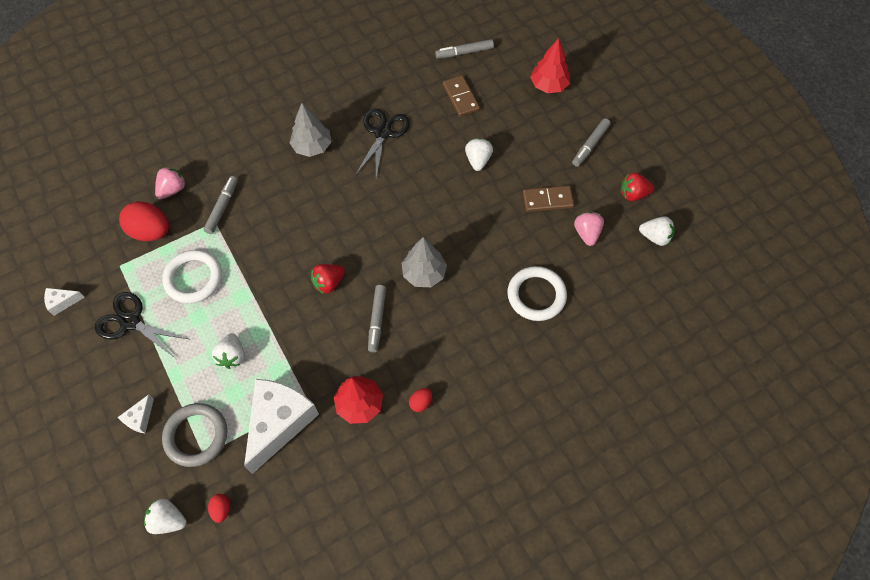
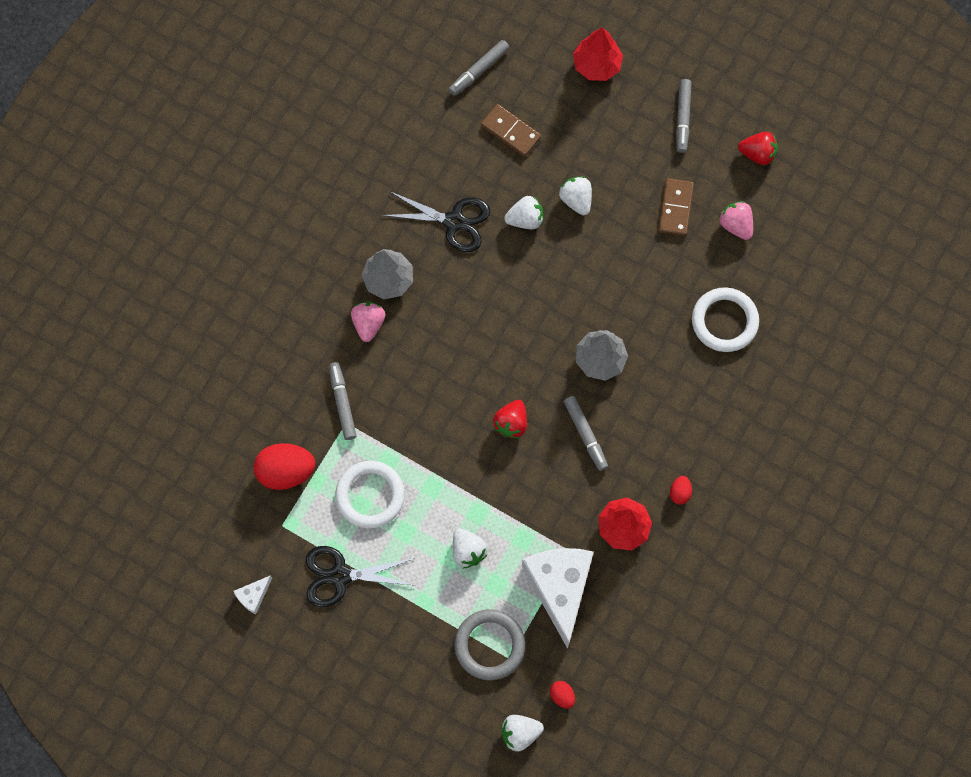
camera: 30 degrees left, 10 degrees up
white cheese [118,394,154,433] -> none
pink strawberry [155,167,186,199] -> pink strawberry moved to [351,301,385,342]
black scissors [355,108,410,179] -> black scissors turned 120 degrees clockwise [382,191,490,252]
brown domino [523,186,574,212] -> brown domino turned 45 degrees counterclockwise [658,178,694,236]
red strawberry [621,172,654,201] -> red strawberry turned 135 degrees counterclockwise [738,132,778,165]
white strawberry [639,216,675,246] -> white strawberry moved to [504,196,543,229]

